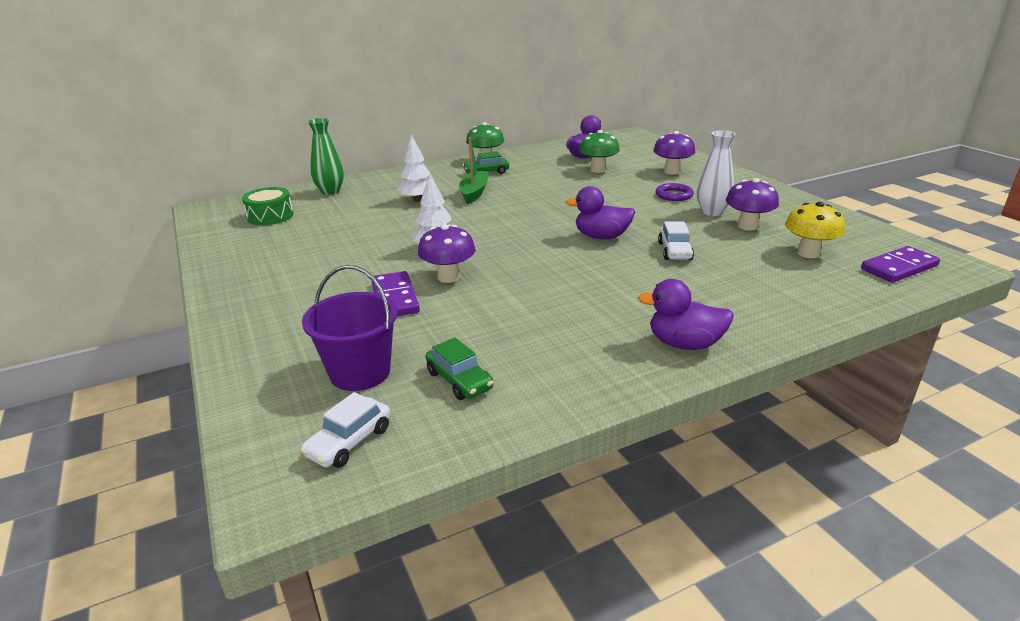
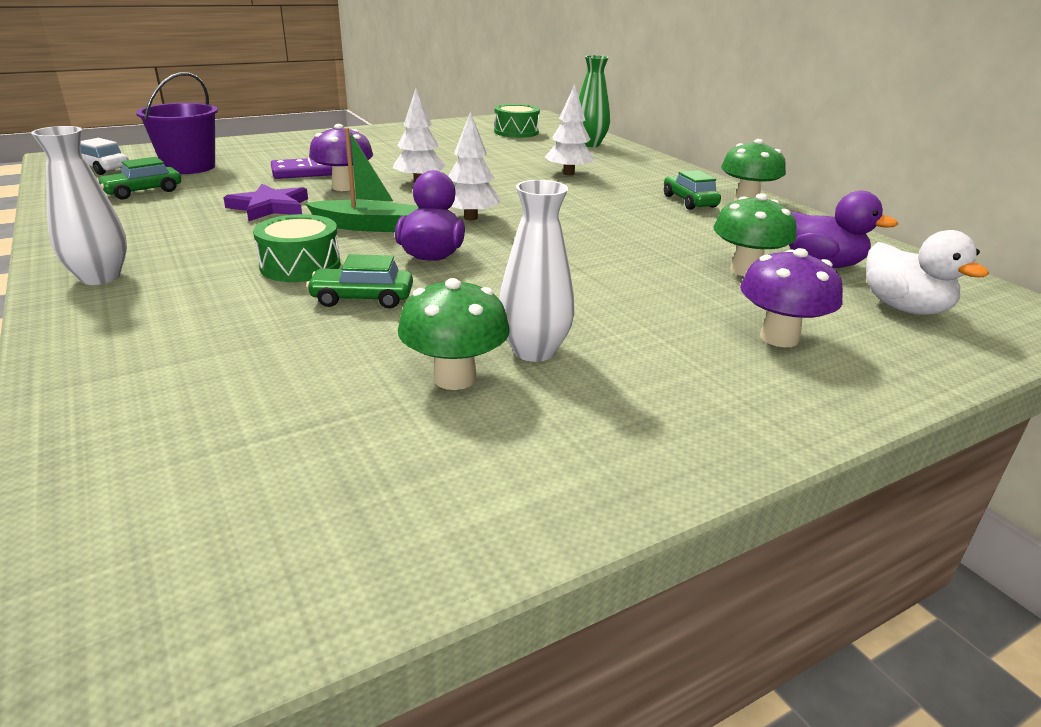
camera: 85 degrees right, 0 degrees up
green boat [459,137,489,204] -> green boat moved to [305,128,419,232]
purple duck [638,279,734,350] -> white vase [31,126,127,285]
purple ring [655,183,694,201] -> none
white car [658,222,694,260] -> green car [306,254,413,309]
purple mushroom [726,178,779,231] -> green mushroom [398,278,510,390]
yellow mushroom [785,202,845,258] -> none
purple domino [861,246,940,283] -> none
none -> purple star [223,184,308,221]
none -> green drum [253,214,341,282]
none -> white tree [448,111,500,220]
none -> white duck [866,230,989,315]

